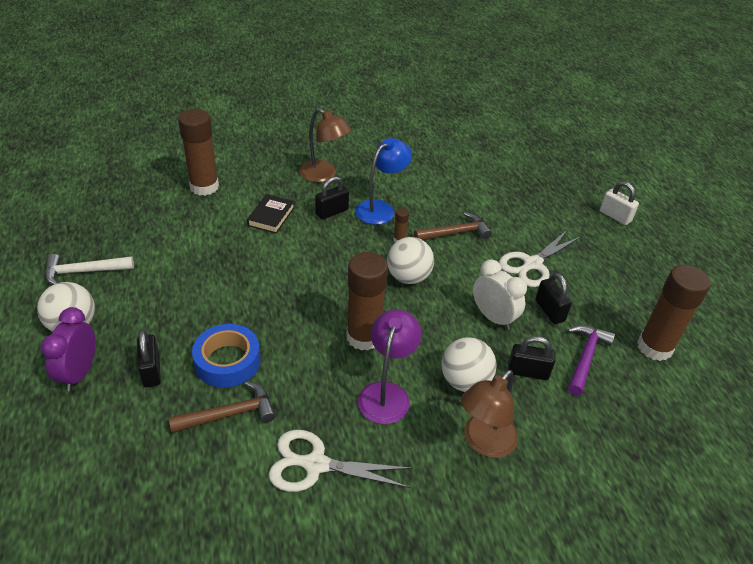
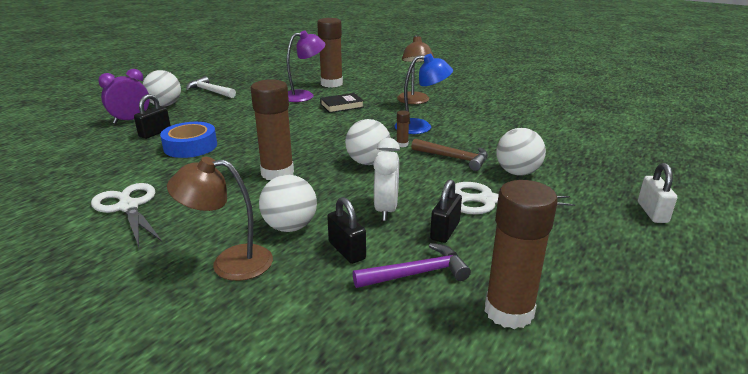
camera: 50 degrees right, 15 degrees down
brown hammer [169,381,276,433] -> none
black padlock [315,177,349,219] -> none
purple lamp [358,310,422,424] -> purple lamp moved to [287,30,325,102]
none -> white ball [496,128,546,176]

